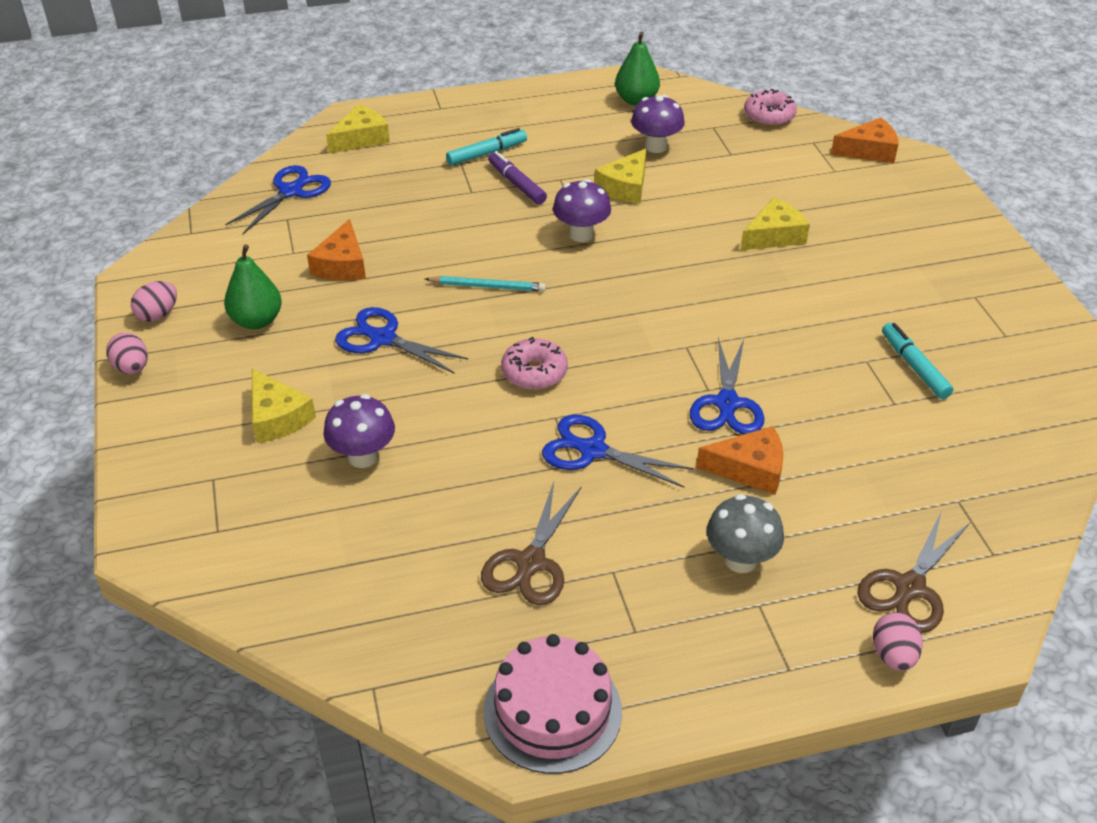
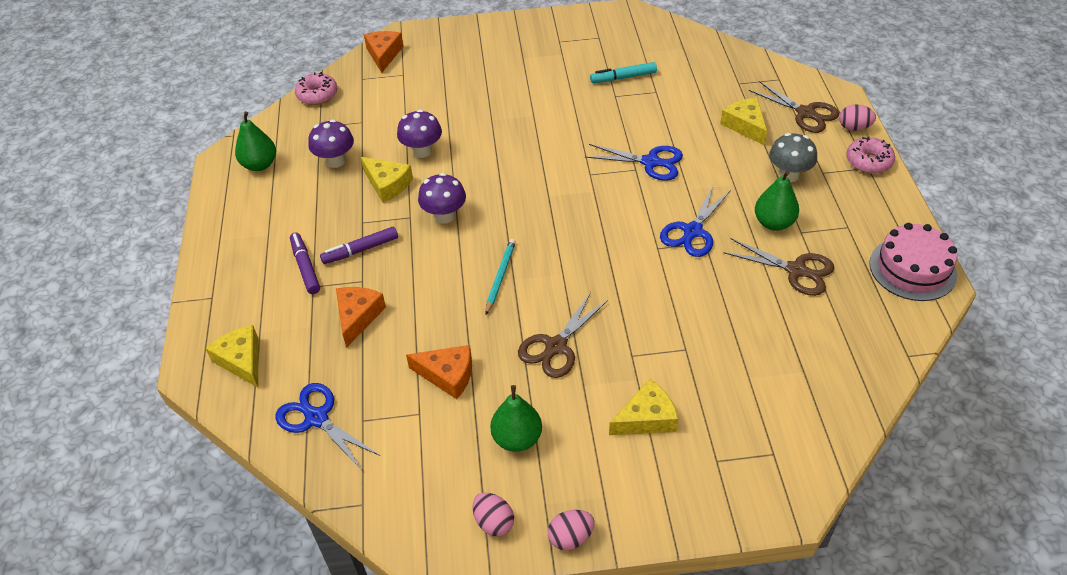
camera: 80 degrees left, 5 degrees up
purple mushroom [323,394,395,468] -> purple mushroom moved to [397,109,442,158]
blue scissors [335,307,468,374] -> brown scissors [518,292,608,378]
turquoise marker [446,128,527,166] -> purple marker [290,233,320,294]
pink donut [501,337,568,390] -> pink donut moved to [846,137,895,174]
orange cheese [696,426,783,495] -> orange cheese moved to [336,287,386,348]
yellow cheese [740,197,810,251] -> yellow cheese moved to [720,98,767,145]
none -> green pear [755,171,799,231]

